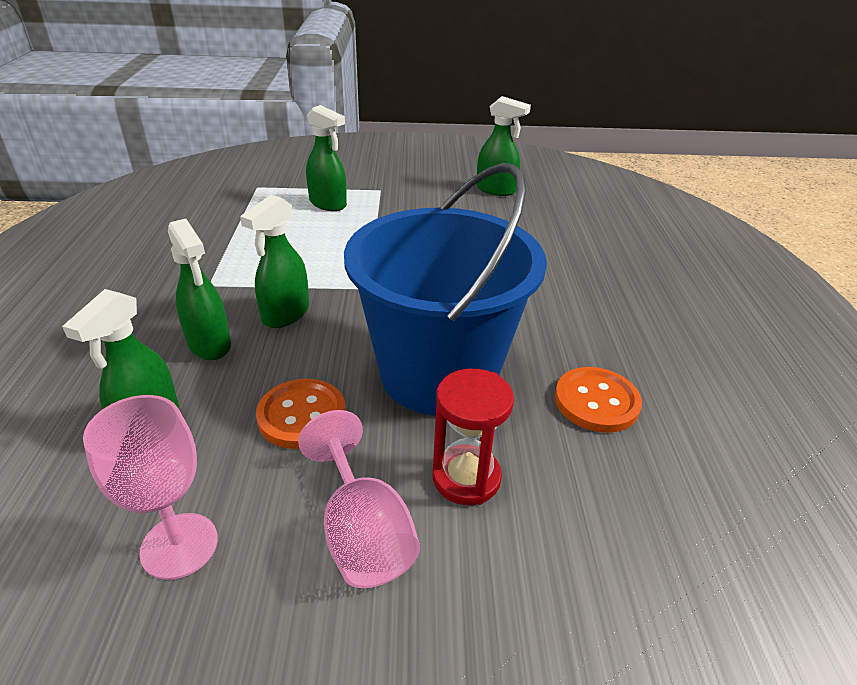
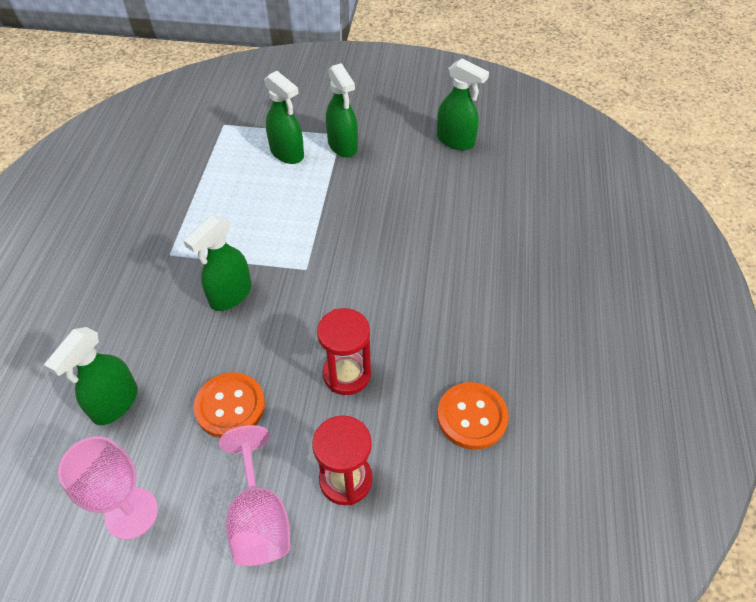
camera: 10 degrees right, 15 degrees up
green spray bottle [168,219,231,360] -> green spray bottle moved to [326,63,358,157]
blue bucket [344,163,547,415] -> red hourglass [317,308,371,395]

